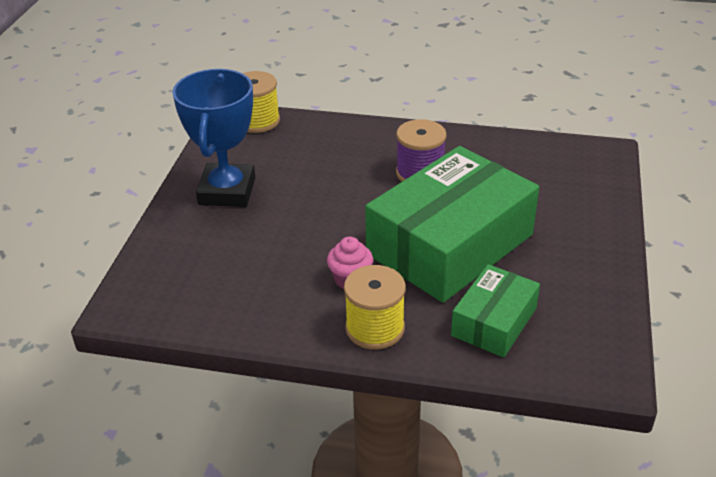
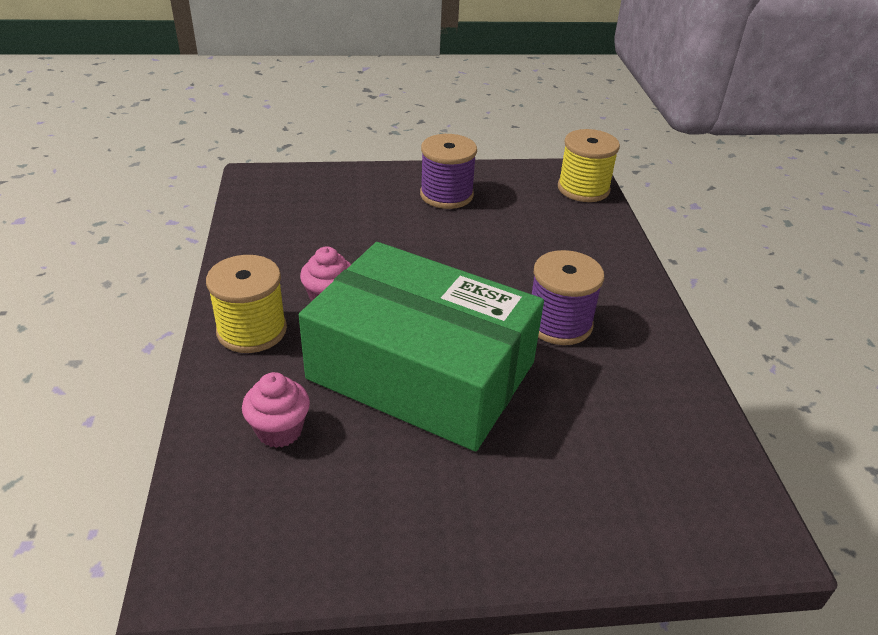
camera: 70 degrees right, 0 degrees up
blue trophy [172,69,255,207] -> purple spool [420,134,477,209]
green box [451,264,540,358] -> pink cupcake [242,372,310,448]

